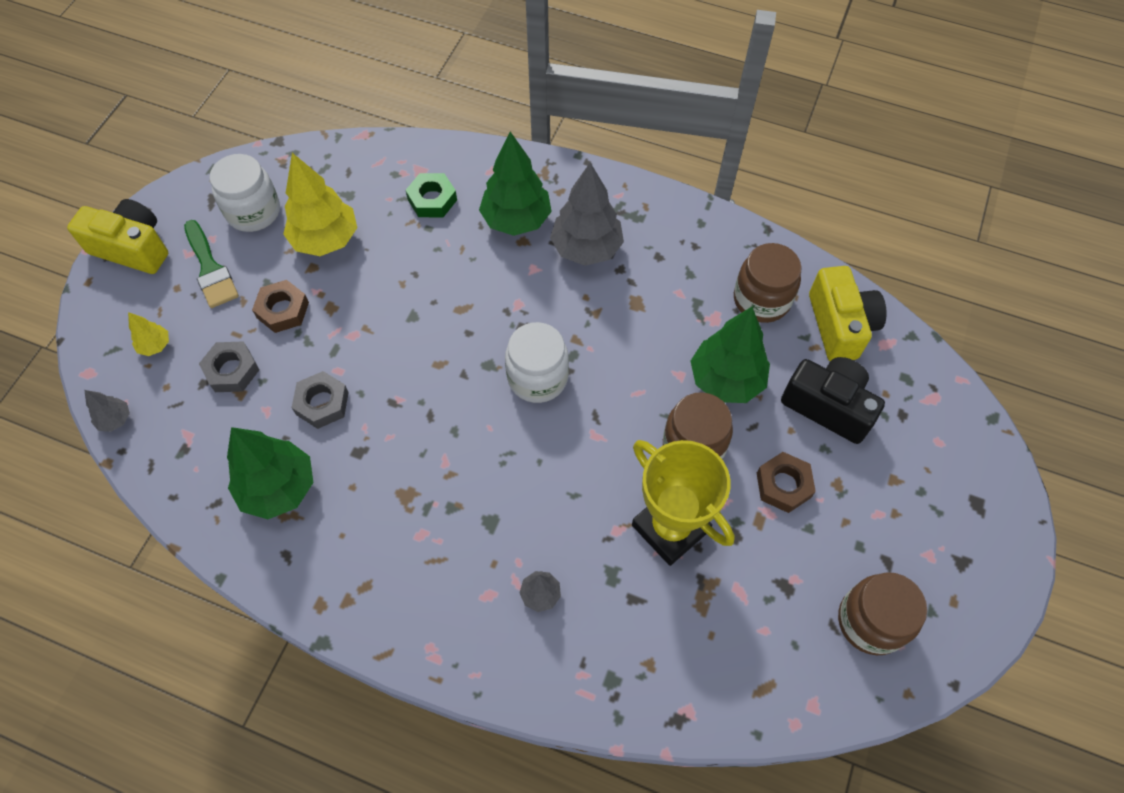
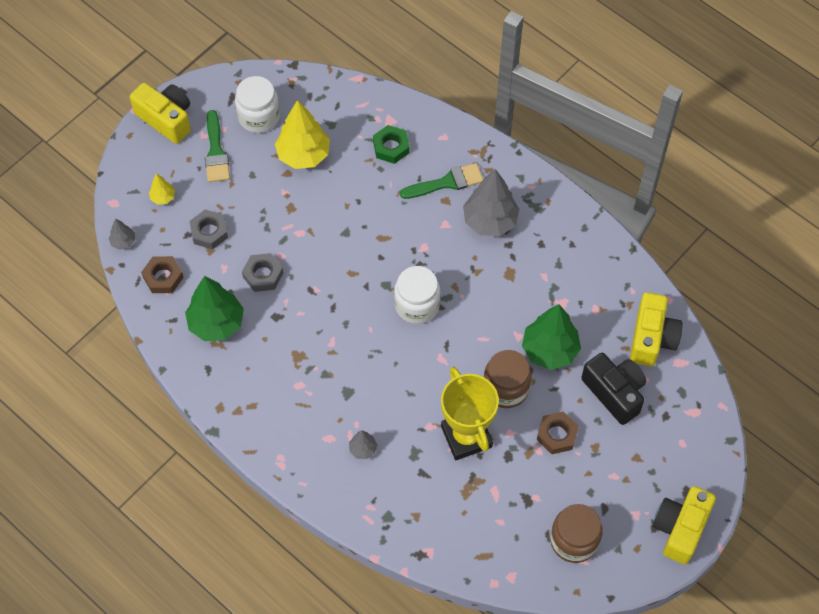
camera: 20 degrees right, 0 degrees up
brown nut [252,280,309,333] -> brown nut moved to [141,256,184,293]
green tree [479,131,552,236] -> green brush [400,163,483,199]
brown jar [734,243,802,323] -> none
none -> yellow camera [653,486,716,565]

